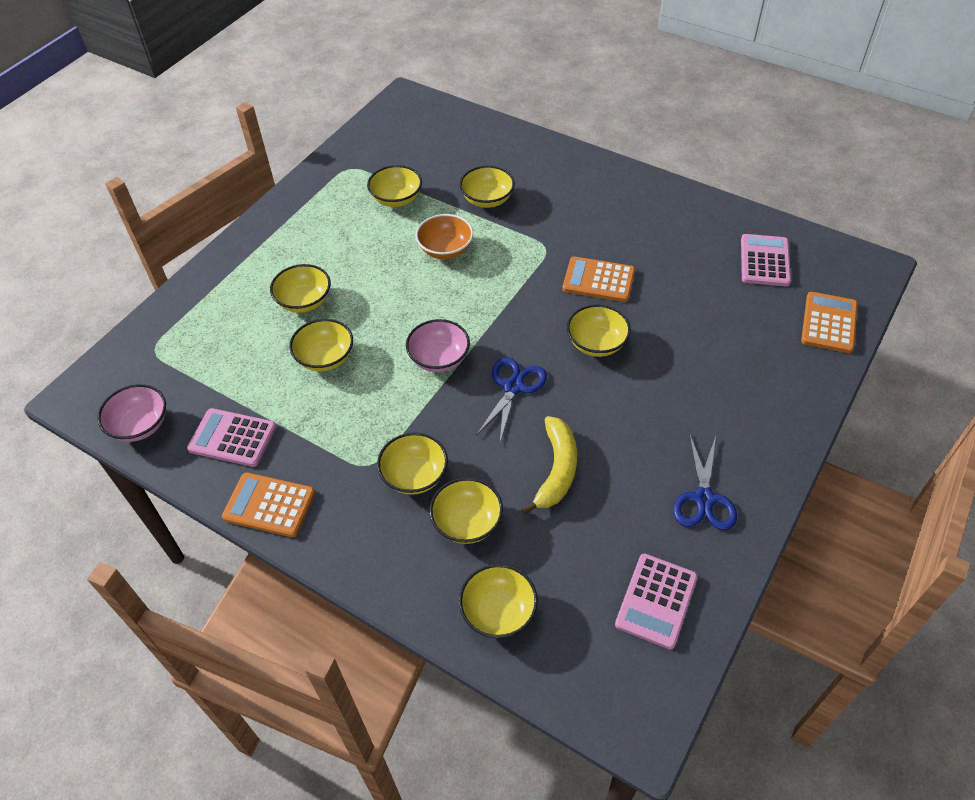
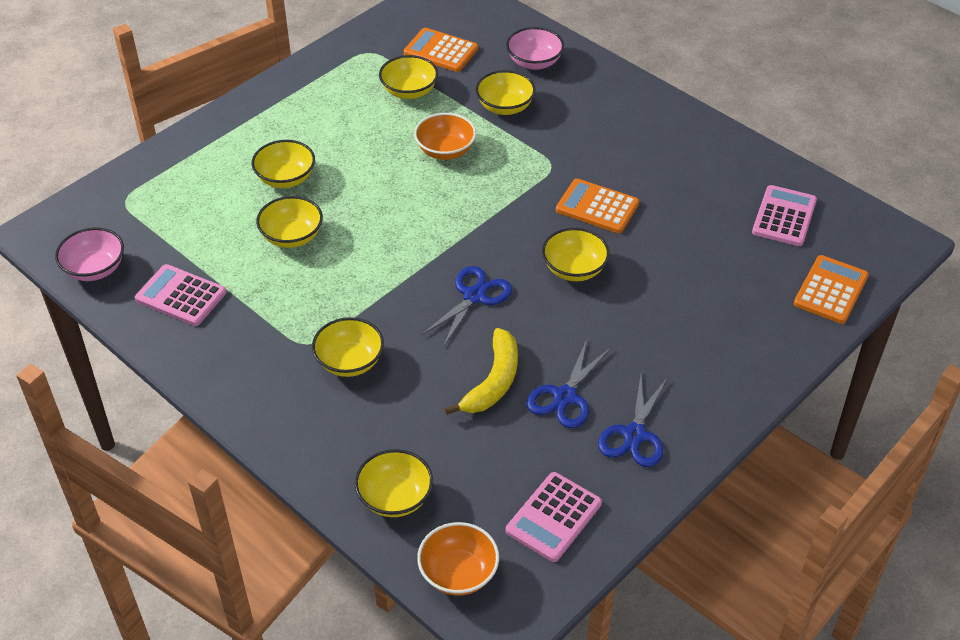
camera: 10 degrees right, 5 degrees down
orange calculator [222,472,315,537] -> orange calculator moved to [404,28,478,72]
pink bowl [406,319,470,372] -> pink bowl moved to [506,27,564,70]
yellow bowl [429,478,503,544] -> none
none -> orange bowl [417,522,499,596]
none -> blue scissors [527,339,611,428]

